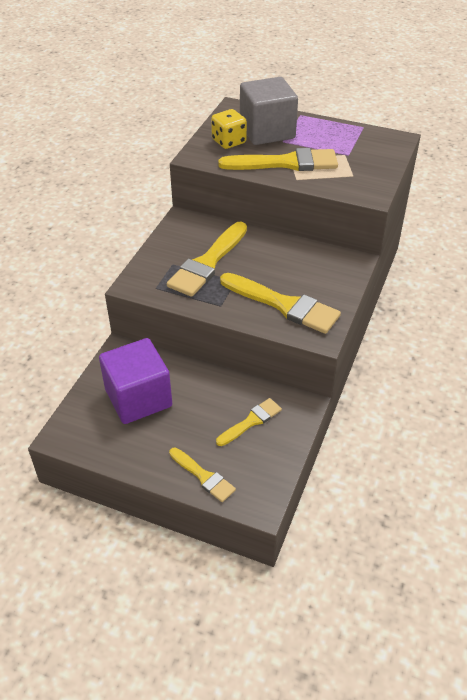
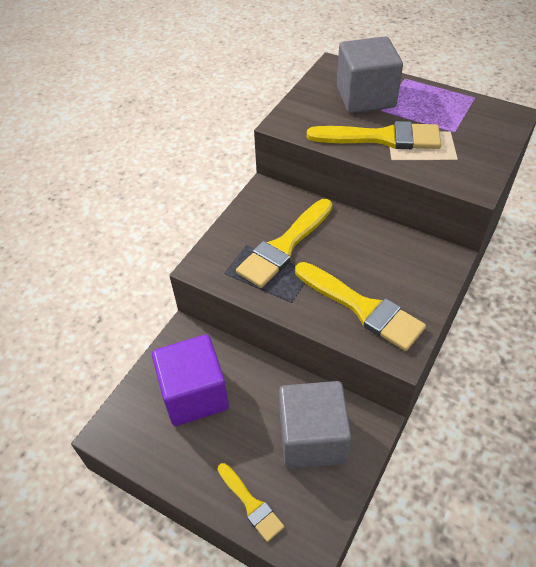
camera: 10 degrees right, 5 degrees up
yellow dice [211,109,247,149] -> none
yellow brush [216,398,282,446] -> grey cube [279,381,351,469]

